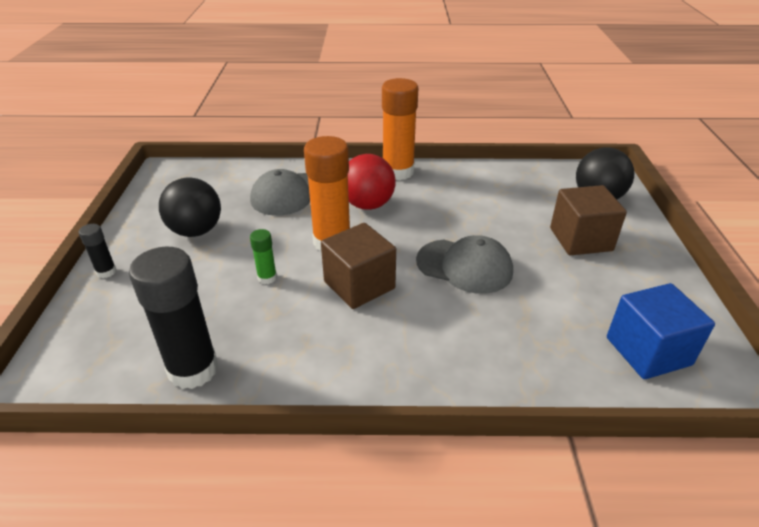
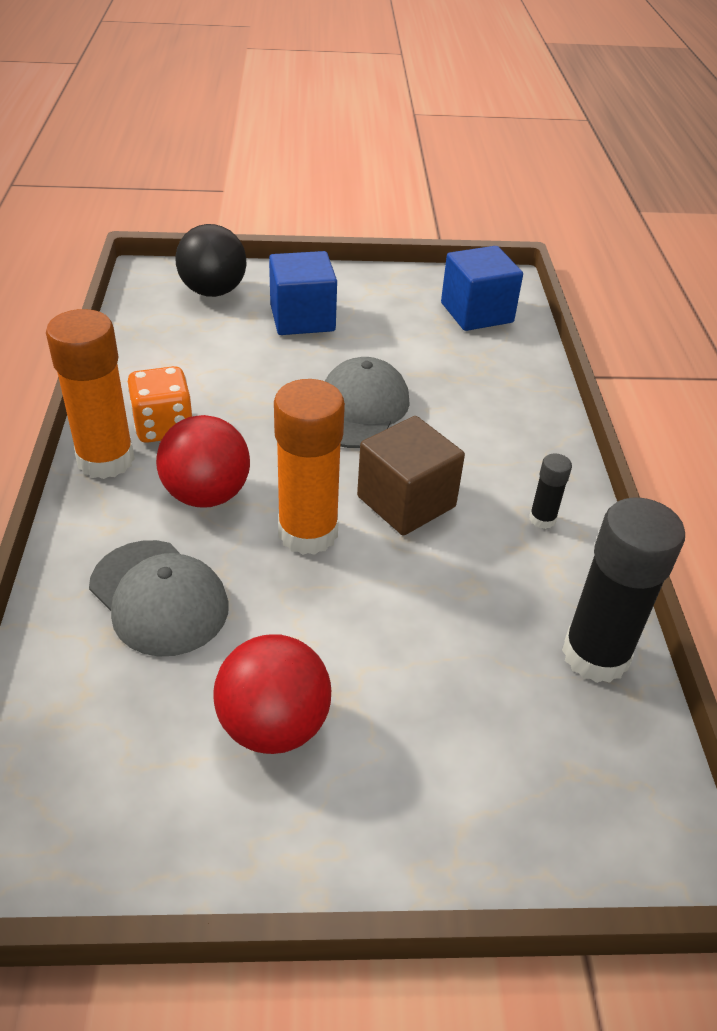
camera: 95 degrees left, 5 degrees up
black glue stick [79,224,117,278] -> black glue stick moved to [529,453,572,529]
black ball [159,177,221,237] -> red ball [213,634,331,754]
green glue stick [250,229,277,284] -> none
brown cube [550,185,627,255] -> blue cube [269,251,337,335]
none -> orange dice [127,366,192,443]

